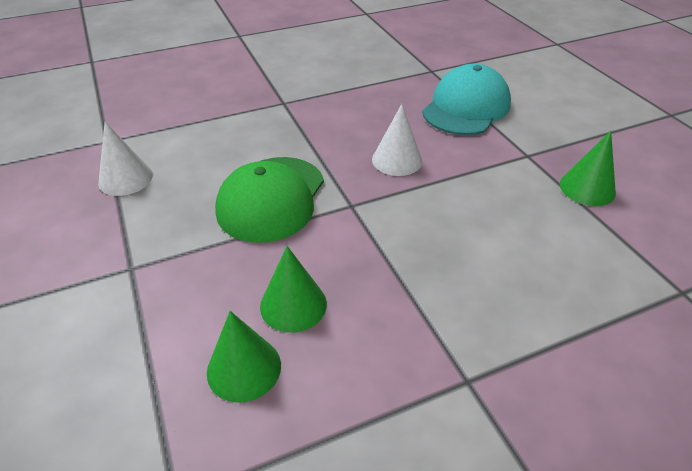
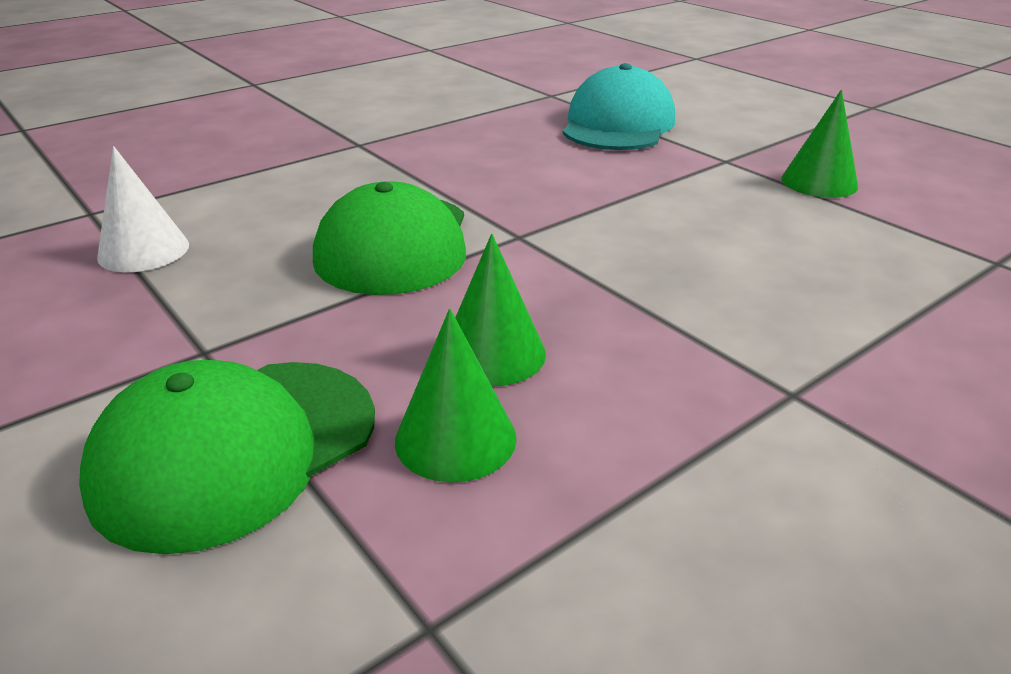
camera: 15 degrees left, 10 degrees down
white cone [372,104,422,176] -> none
none -> green cap [79,360,375,554]

